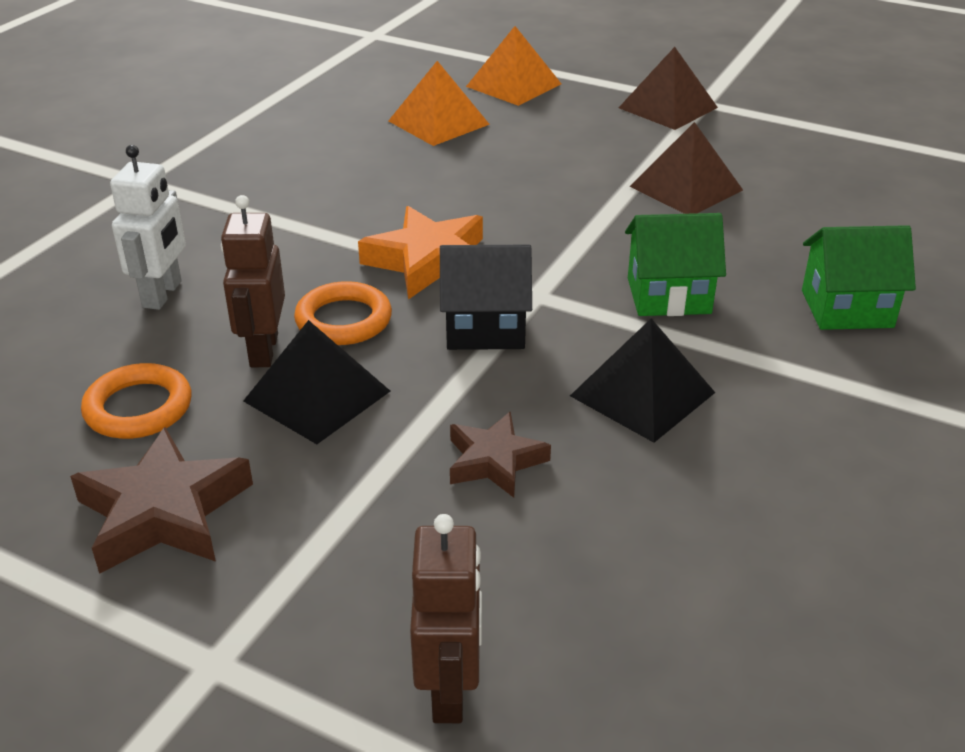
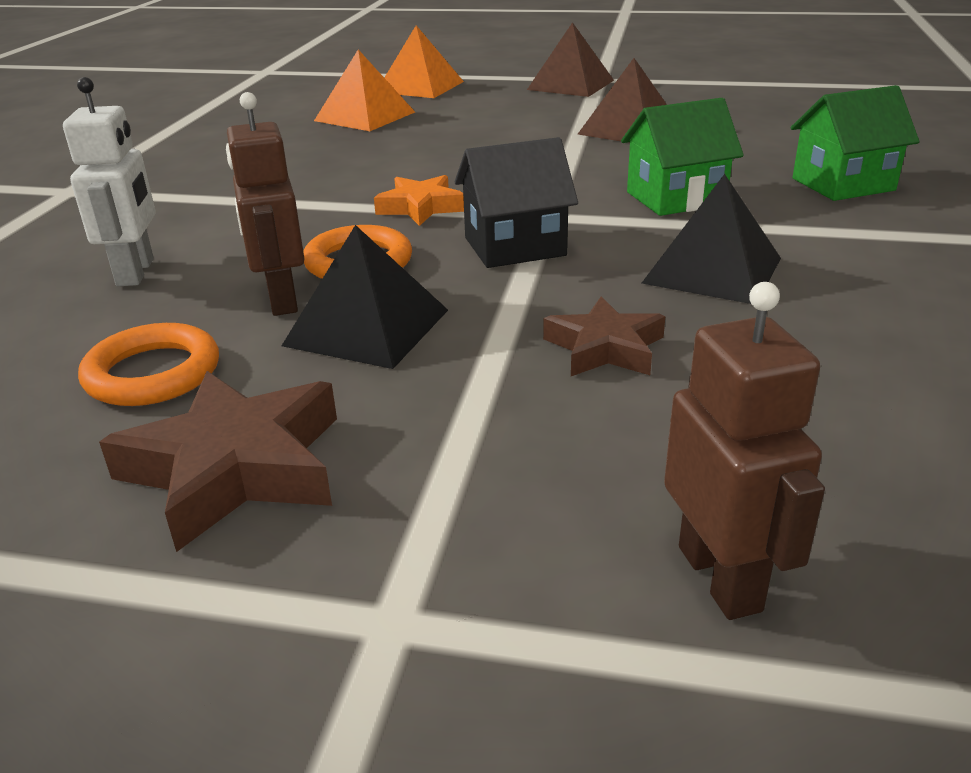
camera: 15 degrees left, 5 degrees down
orange star [358,206,483,300] -> orange star [374,175,464,226], size x0.63

